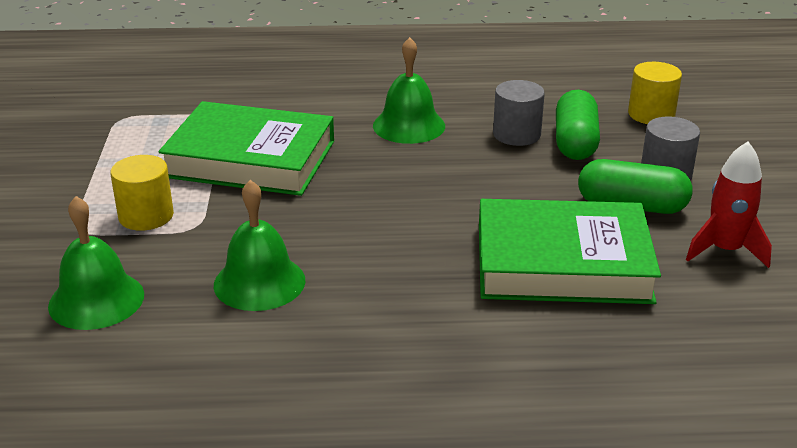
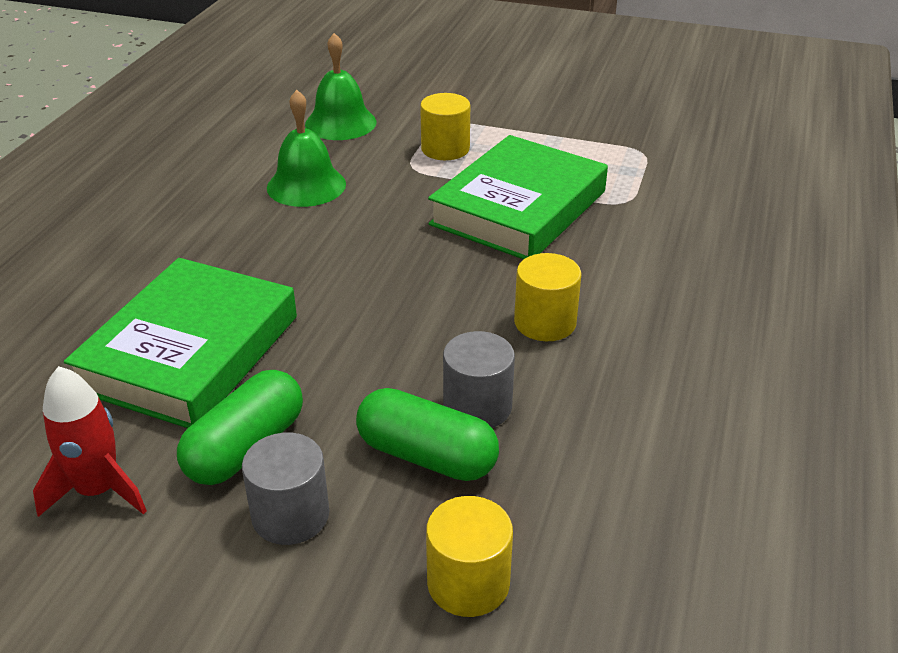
camera: 110 degrees right, 5 degrees up
green bell [373,37,445,144] -> yellow cylinder [514,253,581,341]

